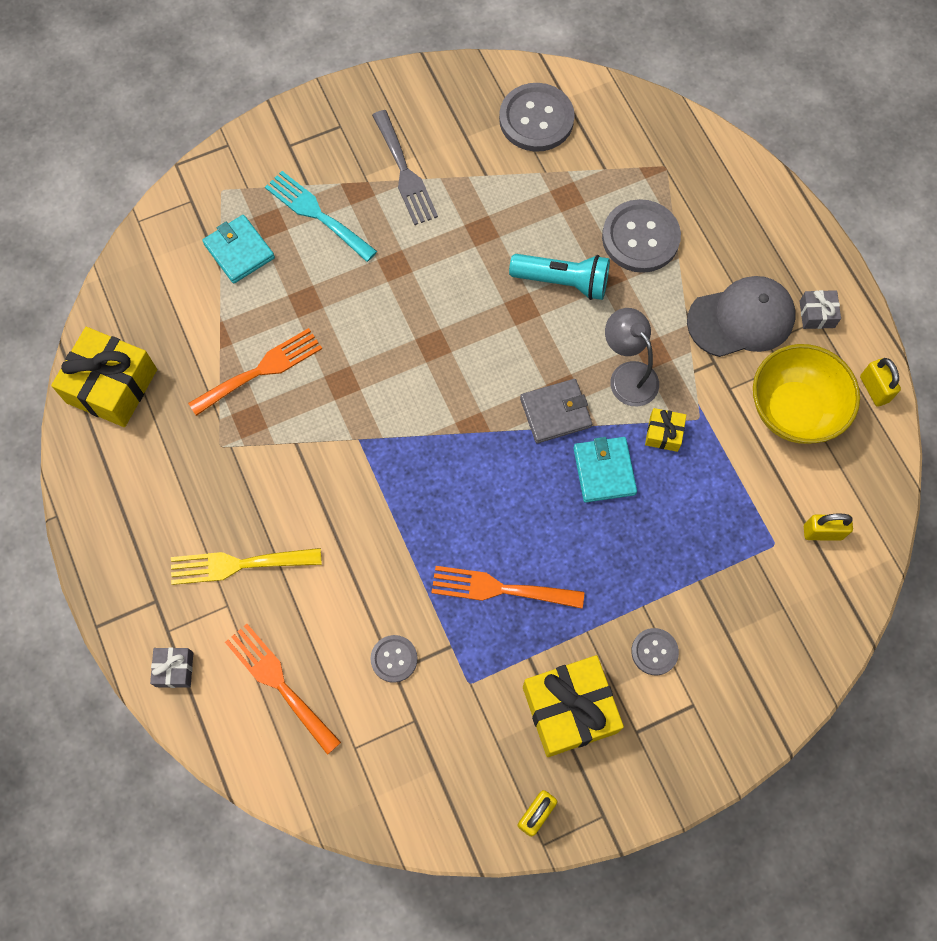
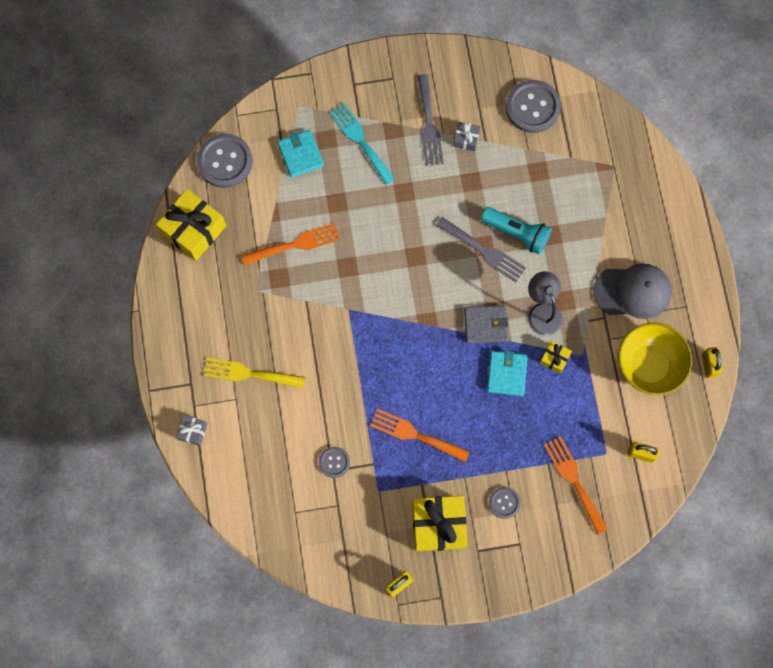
camera: 15 degrees right, 5 degrees up
orange fork [225,624,341,755] -> orange fork moved to [544,436,608,535]
grey button [602,199,681,273] -> grey button moved to [197,134,253,188]
grey gift [800,290,841,329] -> grey gift moved to [453,122,481,151]
none -> grey fork [436,217,526,282]

